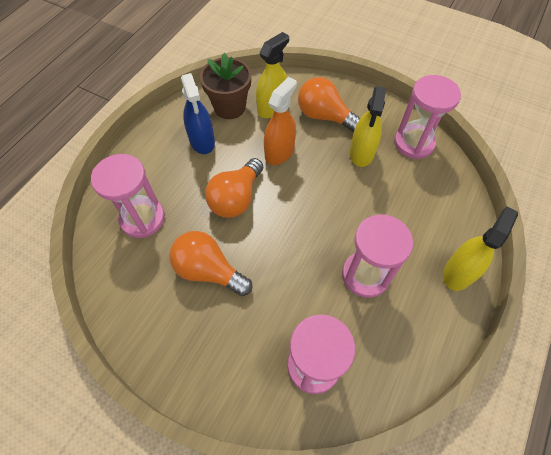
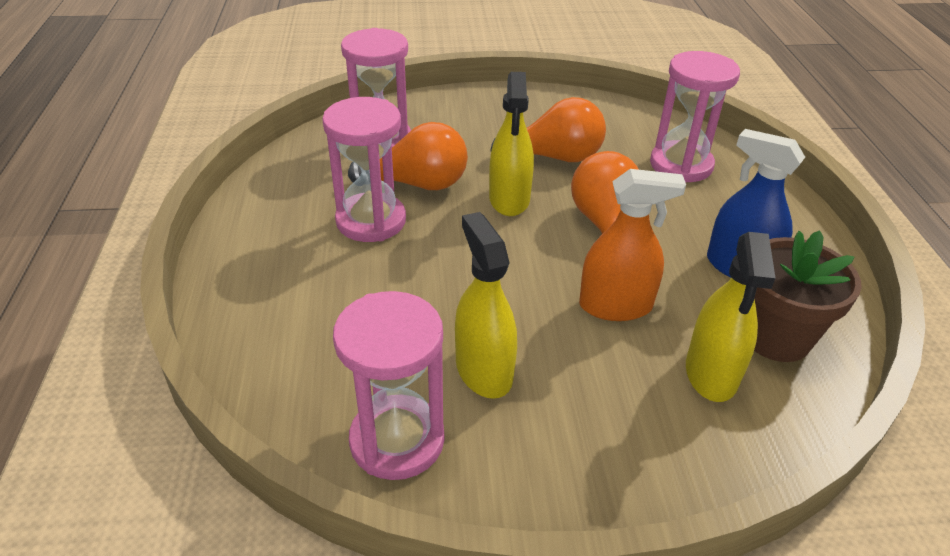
camera: 145 degrees right, 20 degrees down
orange spray bottle [264,77,297,165] -> orange spray bottle turned 90 degrees counterclockwise [579,169,686,321]
orange light bulb [298,77,360,132] -> orange light bulb moved to [348,122,468,190]
yellow spray bottle [443,206,518,291] -> yellow spray bottle moved to [489,72,534,216]

